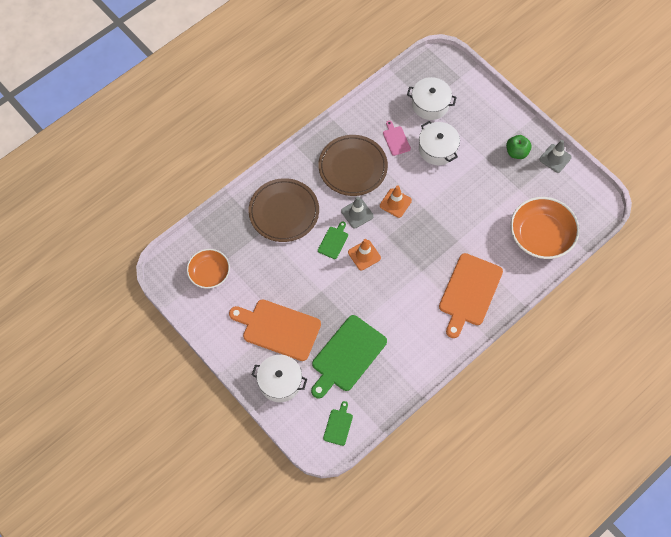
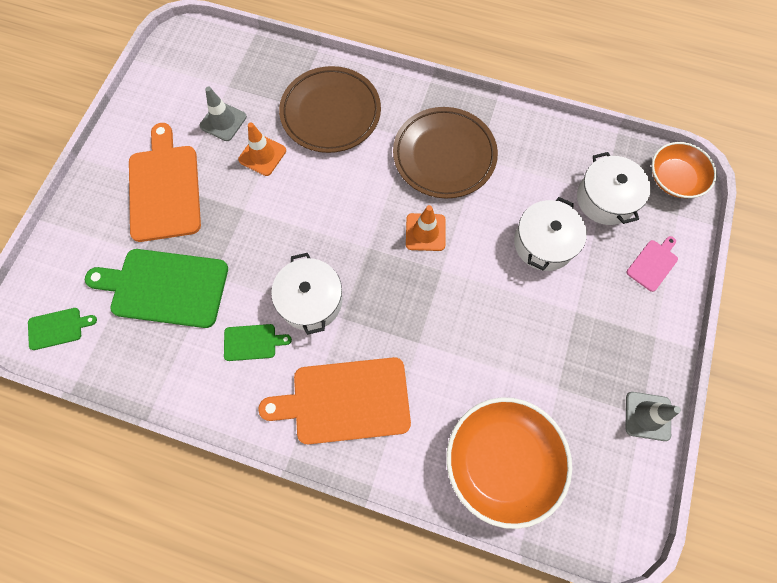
camera: 60 degrees right, 5 degrees up
orange bowl [187,249,230,289] -> orange bowl moved to [652,142,717,198]
white pot [252,355,307,402] -> white pot moved to [271,253,343,335]
green cutting board [318,221,348,259] -> green cutting board moved to [224,324,292,361]
grey traffic cone [341,196,374,229] -> grey traffic cone moved to [199,87,247,141]
orange traffic cone [348,239,381,270] -> orange traffic cone moved to [238,122,286,176]
pink cutting board [383,121,411,156] -> pink cutting board moved to [627,236,678,292]
green apple [506,135,532,159] -> none

